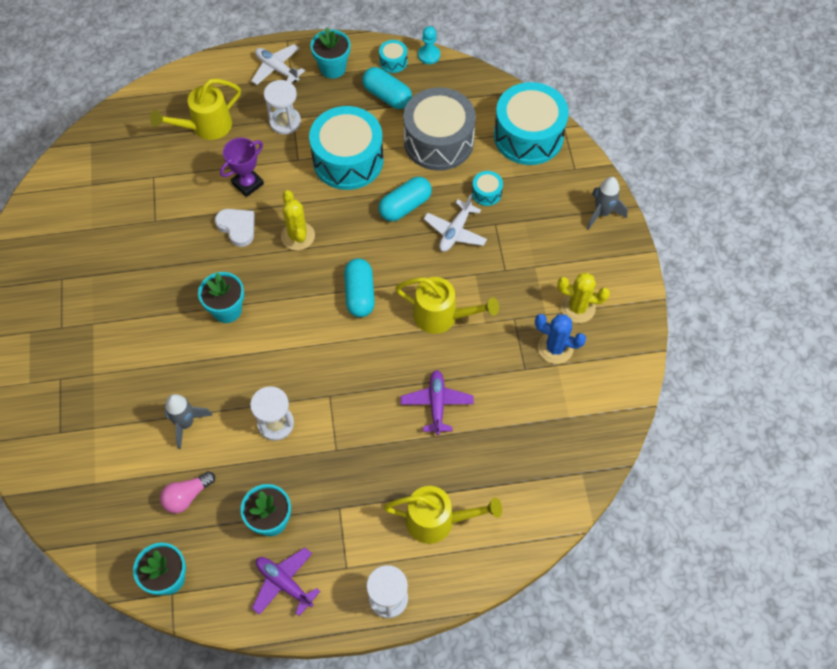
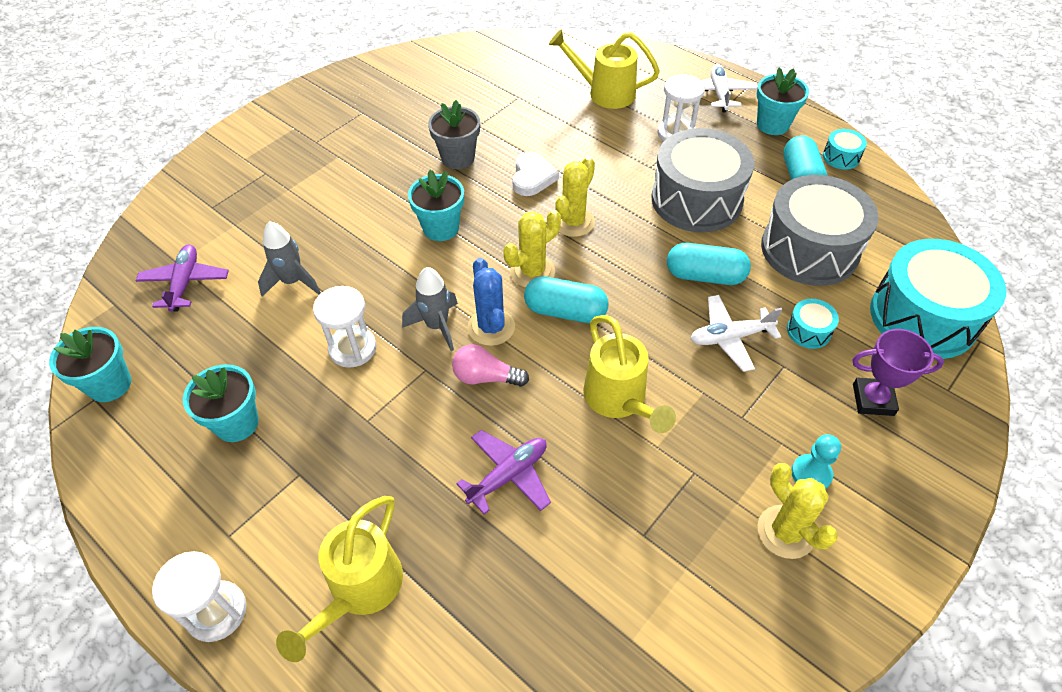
camera: 50 degrees right, 10 degrees down
pink light bulb [160,471,215,513] -> pink light bulb moved to [452,344,529,387]
purple trophy [220,138,264,197] -> purple trophy moved to [852,329,944,416]
purple plane [252,548,320,616] -> purple plane moved to [136,245,229,312]
turquoise drum [309,106,383,190] -> grey drum [652,128,754,232]
turquoise capsule [344,258,375,317] -> turquoise capsule turned 60 degrees clockwise [524,276,609,323]
yellow watering can [383,486,502,544] -> yellow watering can turned 60 degrees clockwise [276,496,403,662]
turquoise pawn [418,26,440,64] -> turquoise pawn moved to [791,434,841,489]
blue cactus [535,314,586,364] -> blue cactus moved to [468,258,515,346]
grey rocket [587,177,628,230] -> grey rocket moved to [402,267,458,351]
none -> grey flower pot [428,100,480,169]
none -> yellow cactus [503,210,561,288]

